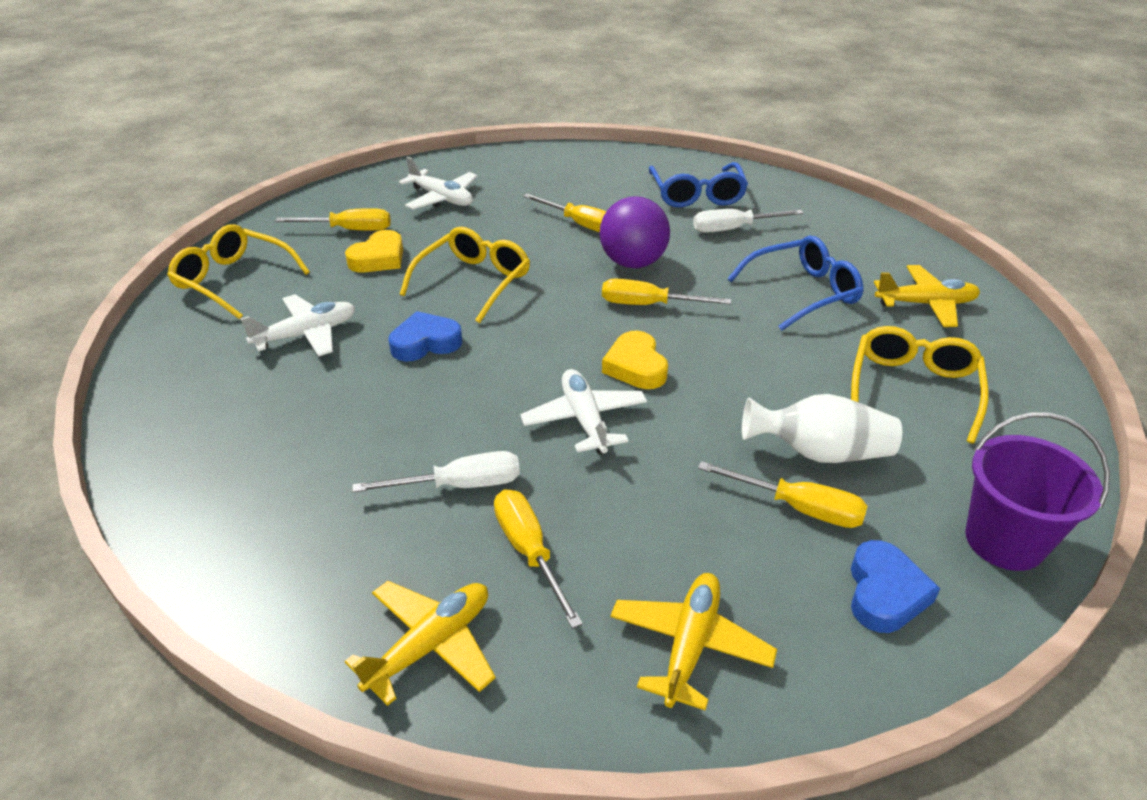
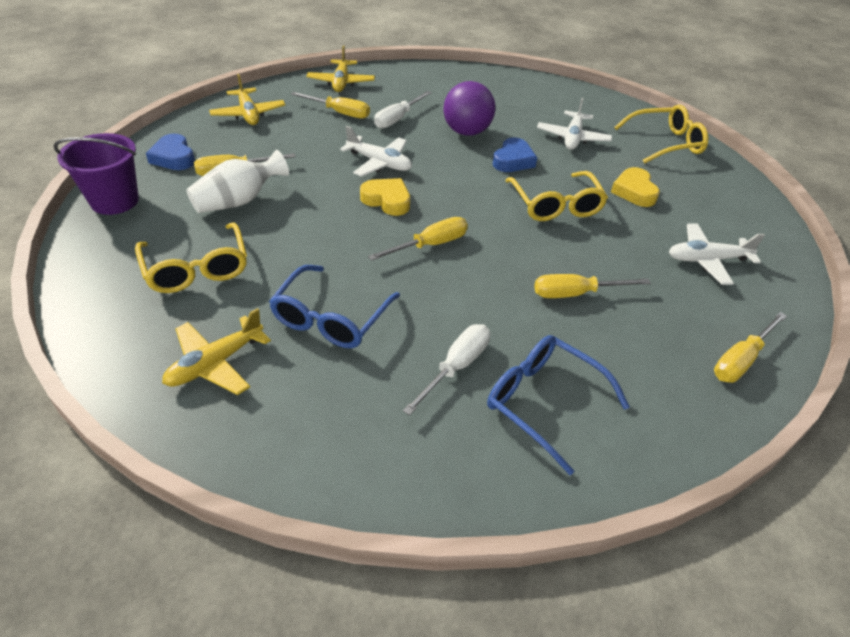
camera: 135 degrees right, 5 degrees up
yellow screwdriver [275,208,391,231] -> yellow screwdriver moved to [714,312,787,383]
purple ball [600,196,670,268] -> purple ball moved to [443,81,495,136]

